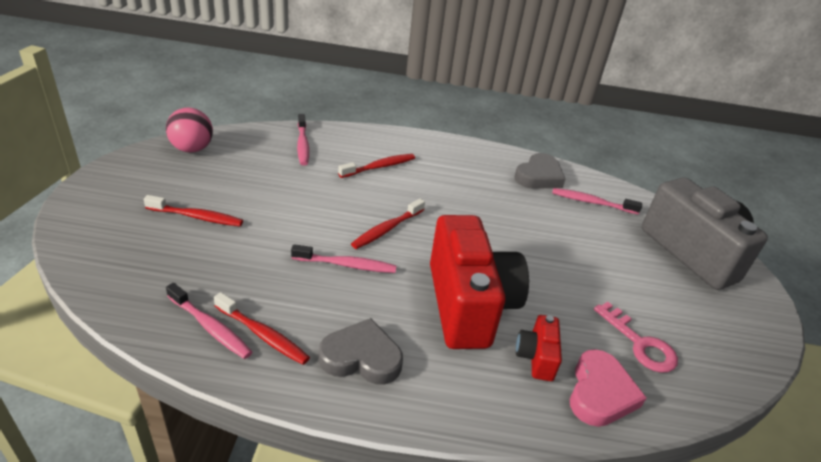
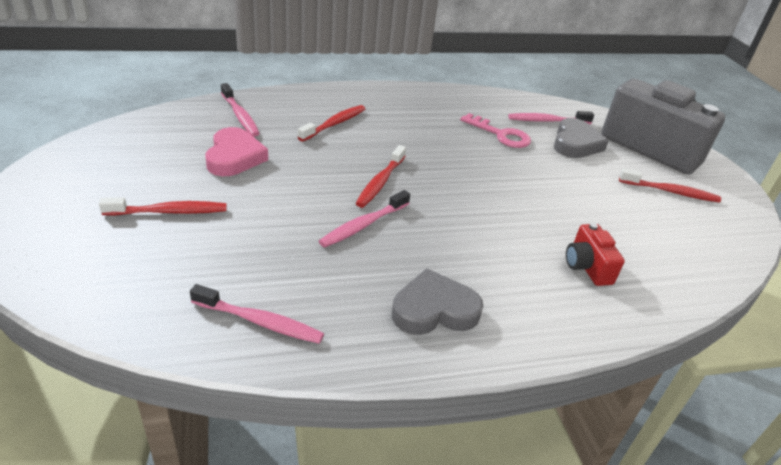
camera: 20 degrees left, 0 degrees up
pink ball [166,108,213,152] -> none
red toothbrush [214,292,310,365] -> red toothbrush moved to [619,168,721,203]
pink toothbrush [291,244,397,273] -> pink toothbrush turned 150 degrees clockwise [319,190,410,247]
red camera [430,215,529,349] -> none
grey heart [514,153,565,189] -> grey heart moved to [554,118,609,158]
pink heart [570,349,647,427] -> pink heart moved to [206,127,268,176]
pink key [594,302,678,373] -> pink key moved to [460,113,531,148]

